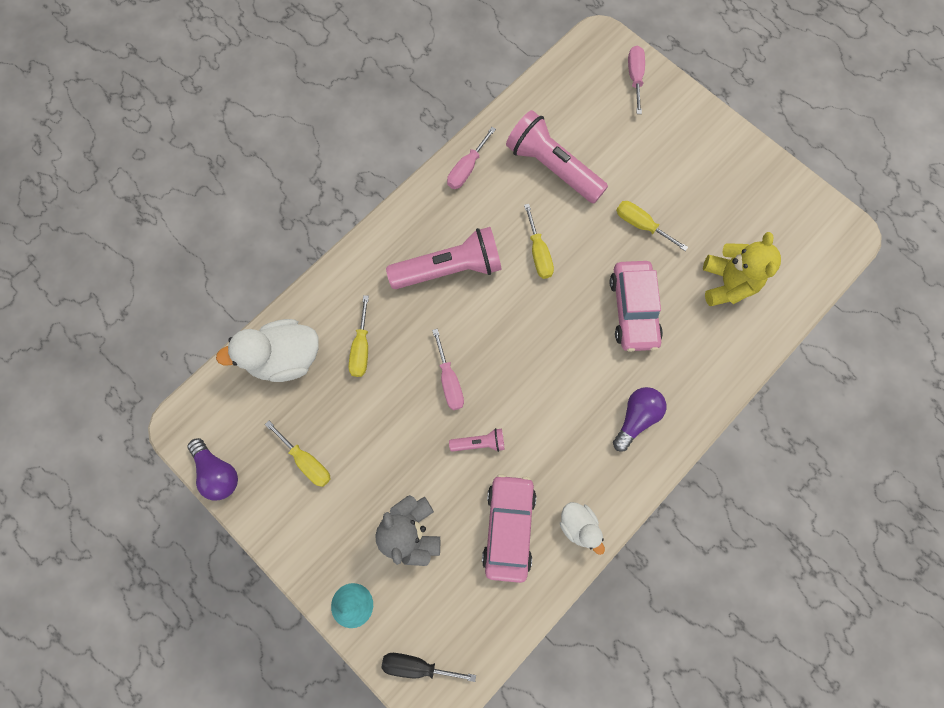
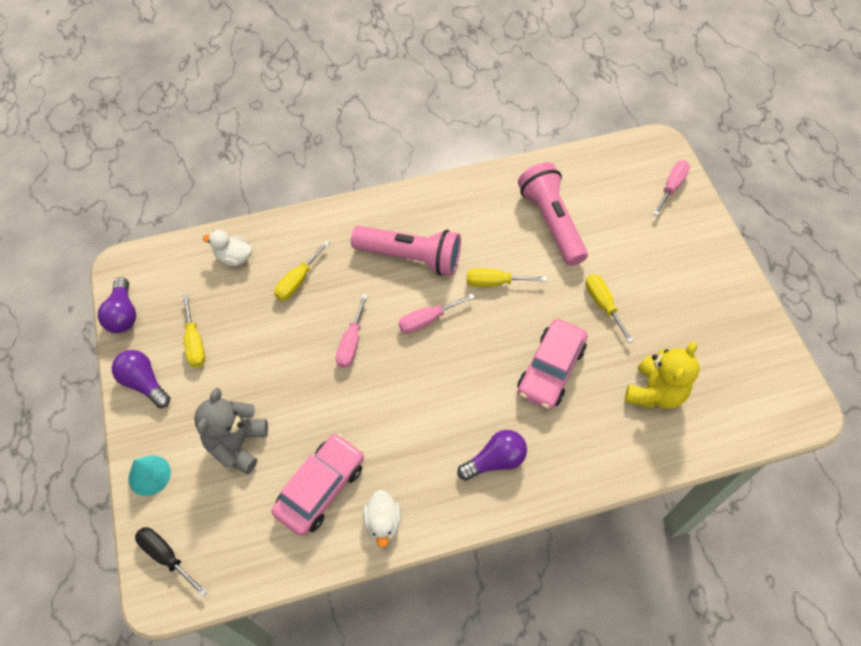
camera: 30 degrees right, 15 degrees down
white duck [216,319,319,382] -> white duck [203,230,252,266], size x0.56
pink screwdriver [447,127,496,189] -> pink screwdriver moved to [399,294,475,333]
pink flashlight [449,428,504,452] -> none
yellow screwdriver [524,204,554,279] -> yellow screwdriver turned 75 degrees clockwise [467,268,547,287]
none -> purple light bulb [112,350,170,408]

